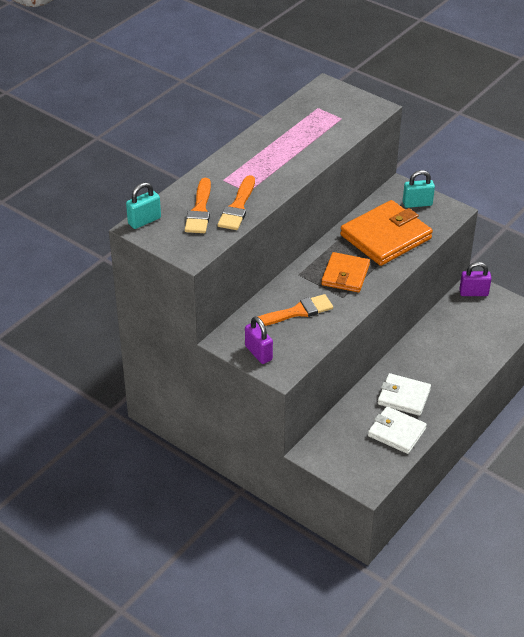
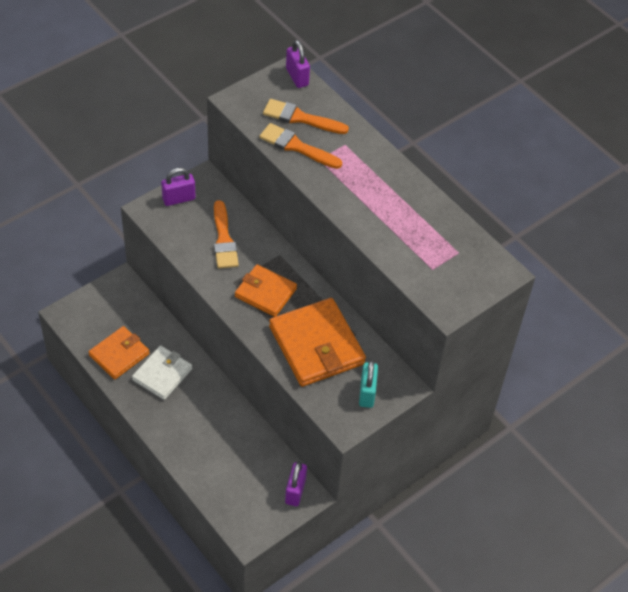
camera: 100 degrees right, 10 degrees up
turquoise padlock [126,182,161,229] -> purple padlock [286,40,310,88]
white wallet [368,406,427,454] -> orange wallet [88,326,150,380]

